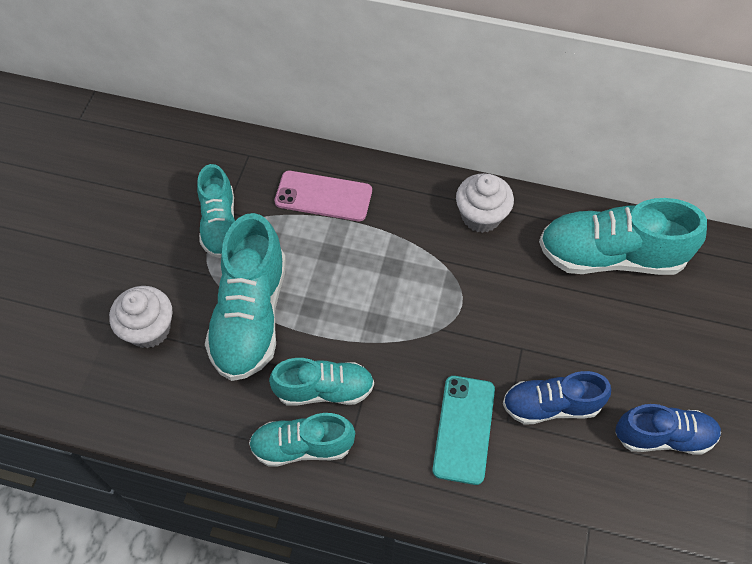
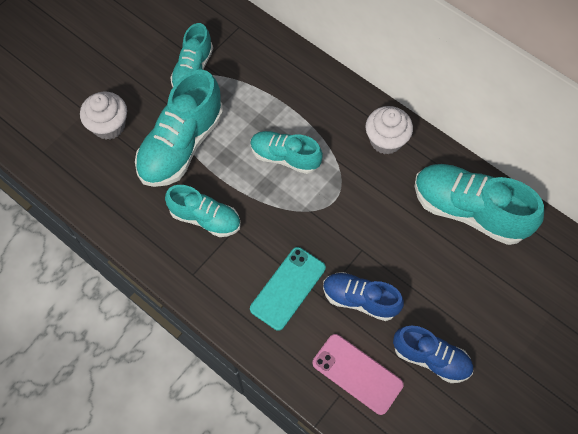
camera: 25 degrees right, 5 degrees up
turquoise shoe [249,413,355,467] -> turquoise shoe moved to [250,131,323,174]
pink phone [275,171,372,221] -> pink phone moved to [313,334,404,415]

